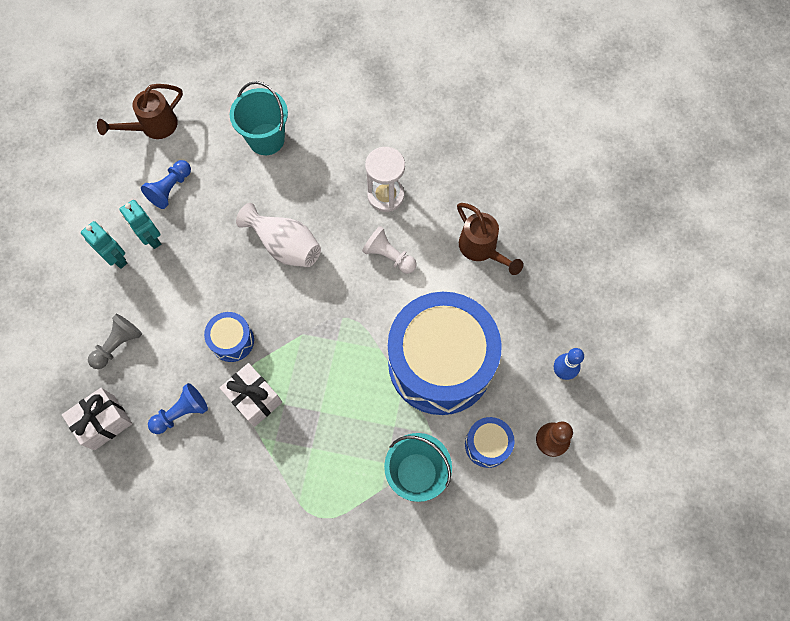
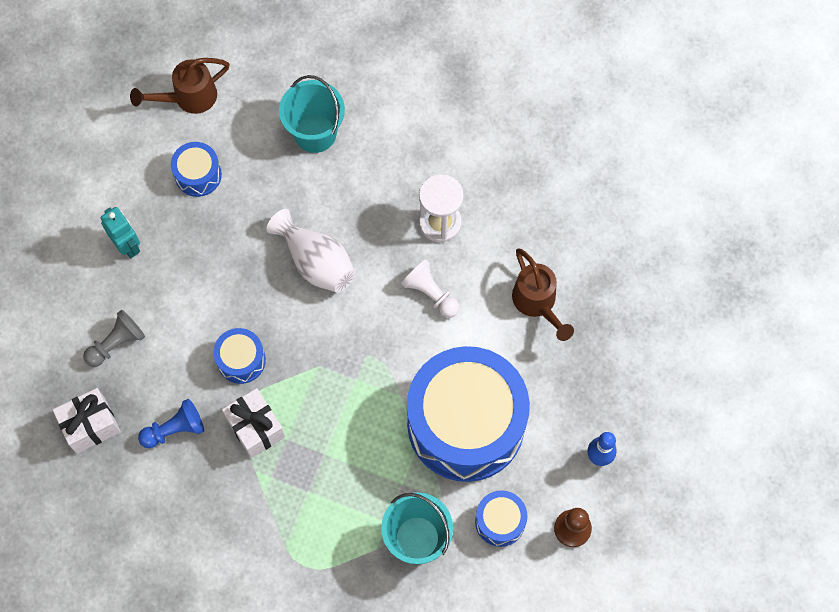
camera: 10 degrees right, 0 degrees up
turquoise robot [119,200,161,249] -> none
blue pawn [141,160,191,209] -> blue drum [171,142,222,197]

